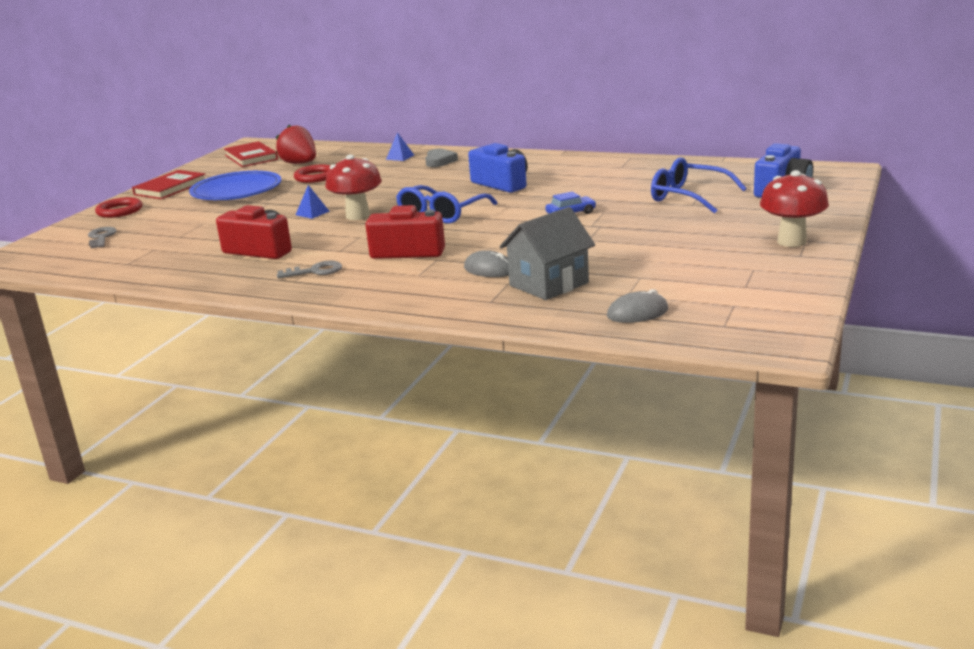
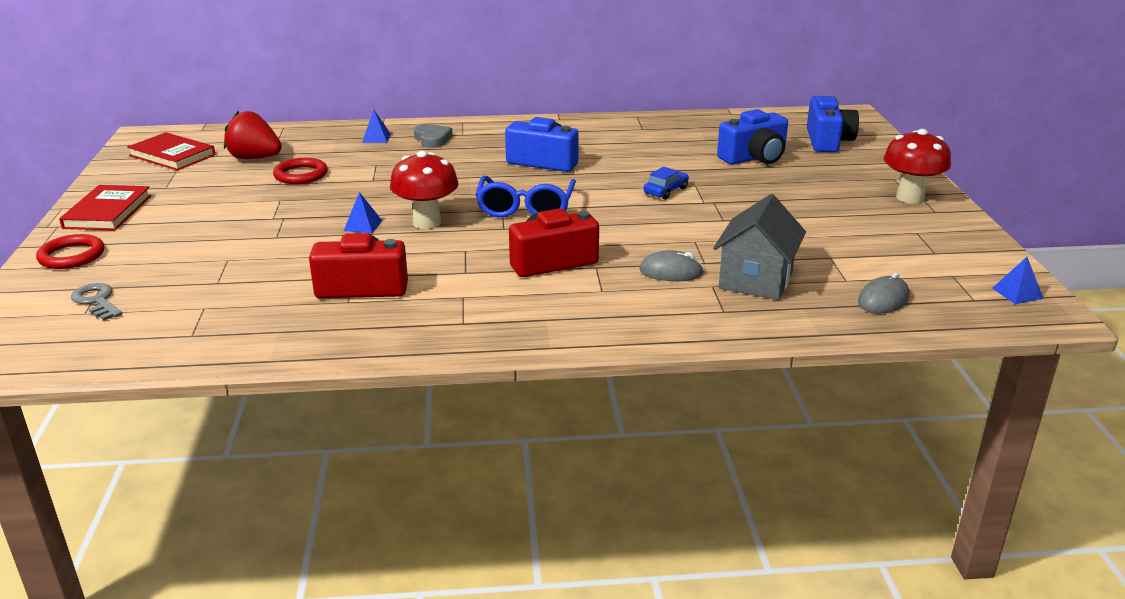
camera: 30 degrees left, 5 degrees up
blue plate [189,171,281,200] -> none
grey key [277,261,342,279] -> none
blue glasses [651,157,747,214] -> blue camera [717,109,788,165]
none -> blue pyramid [992,257,1043,304]

